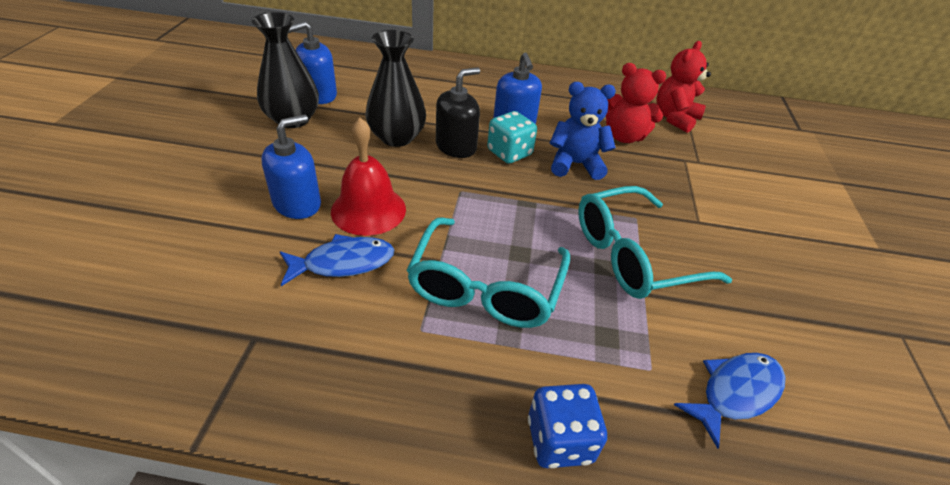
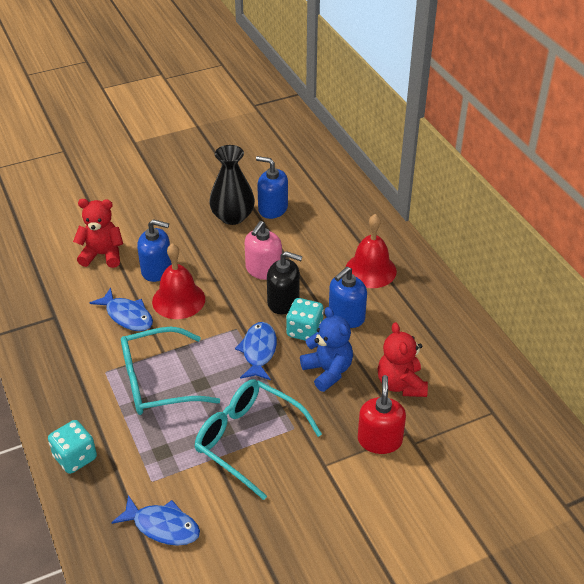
camera: 60 degrees right, 0 degrees up
black vase [366,30,426,147] -> pink soap dispenser [245,221,282,280]
blue dice [528,384,607,468] -> turquoise dice [48,420,97,474]
red teddy bear [656,41,711,133] -> red teddy bear moved to [73,199,123,268]
none -> blue fish [235,322,277,380]
none -> red bell [346,214,397,288]
none -> red soap dispenser [358,375,406,454]

